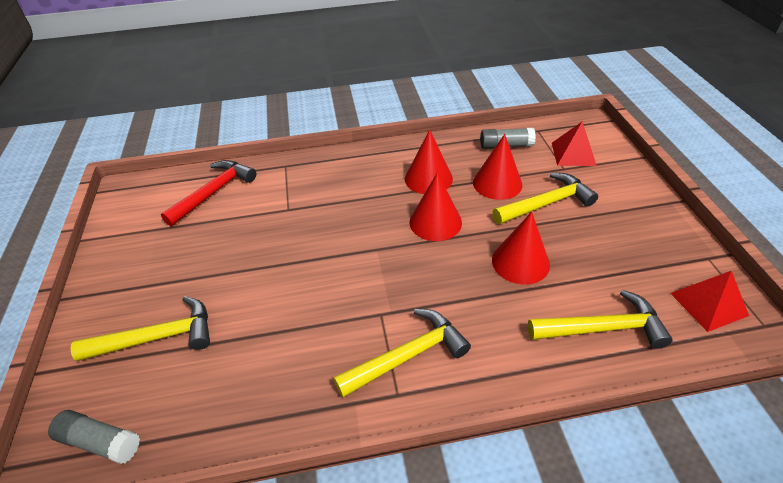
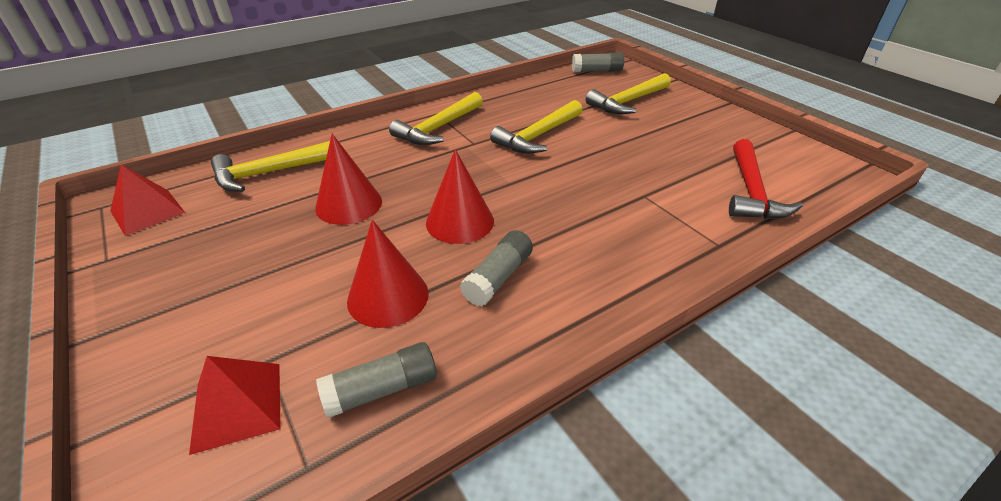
camera: 155 degrees right, 5 degrees down
red cone [405,130,453,194] -> grey glue stick [460,230,533,306]
yellow hammer [493,173,598,224] -> yellow hammer moved to [490,100,583,154]

